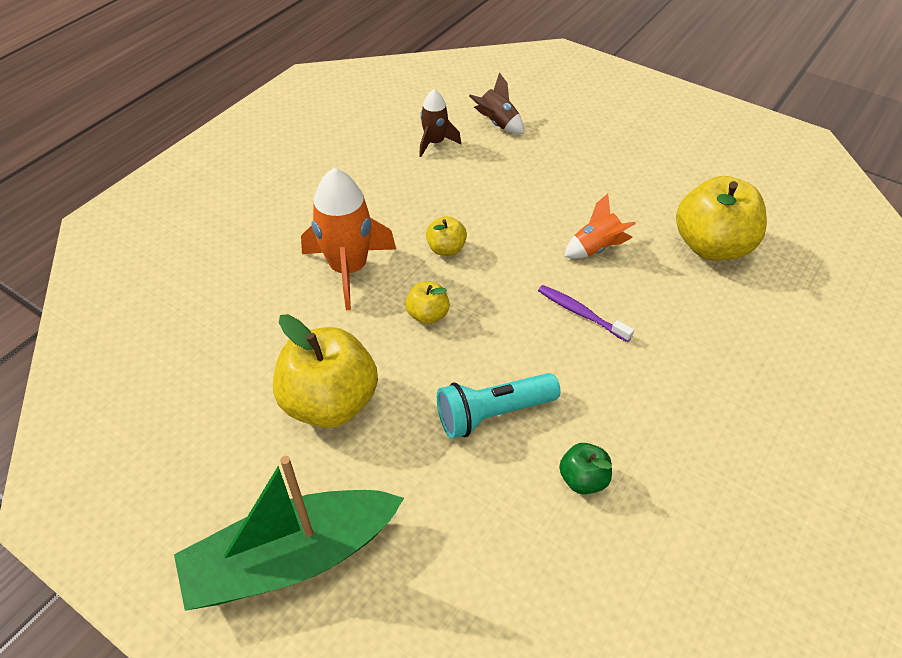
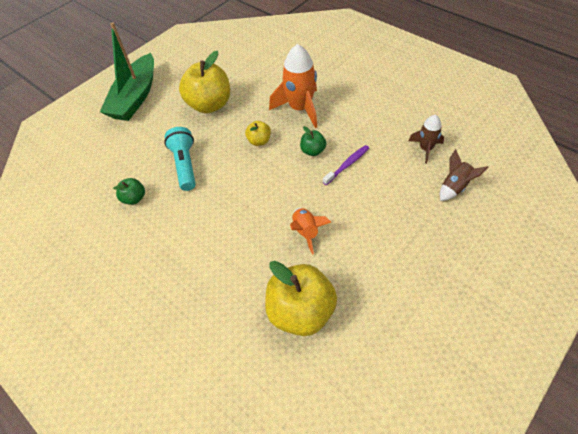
camera: 100 degrees right, 5 degrees up
green boat [174,456,404,611] -> green boat turned 150 degrees counterclockwise [100,22,154,121]
yellow apple [426,216,467,256] -> green apple [300,126,326,156]
purple toothbrush [538,285,634,342] -> purple toothbrush moved to [323,145,369,185]

